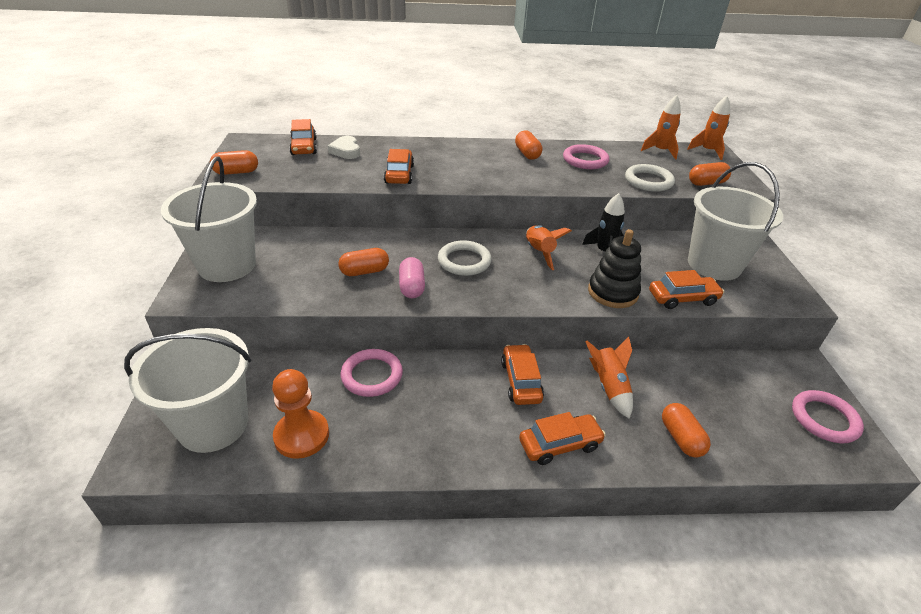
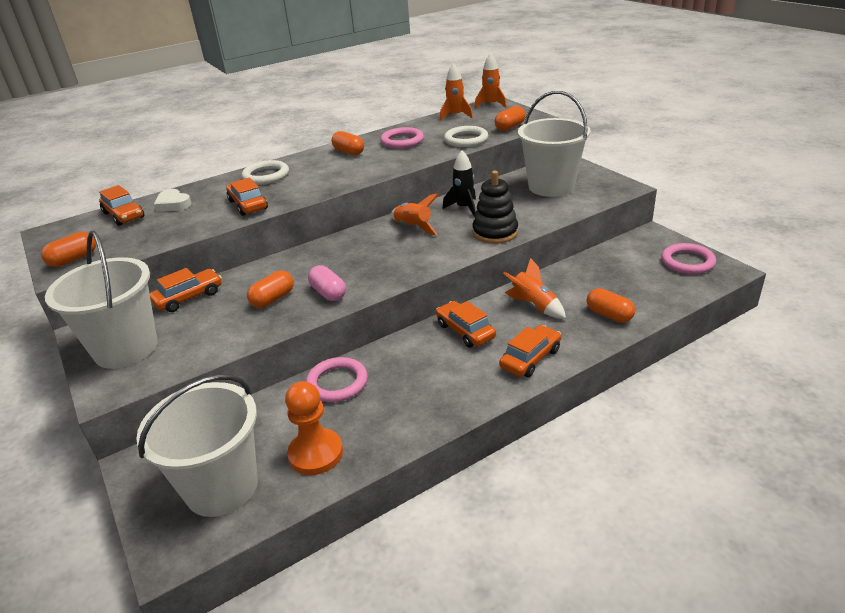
camera: 25 degrees left, 5 degrees down
white ring [438,240,492,276] -> white ring moved to [242,160,289,185]
orange car [649,270,724,309] -> orange car moved to [150,268,222,312]

